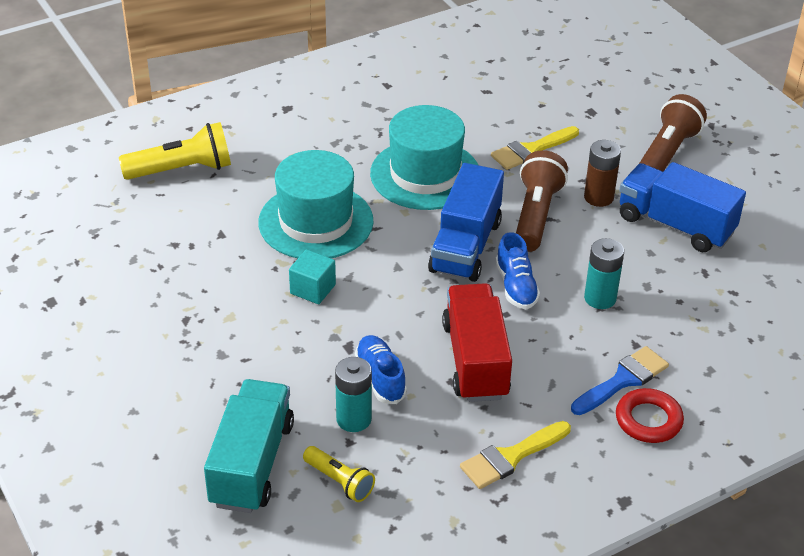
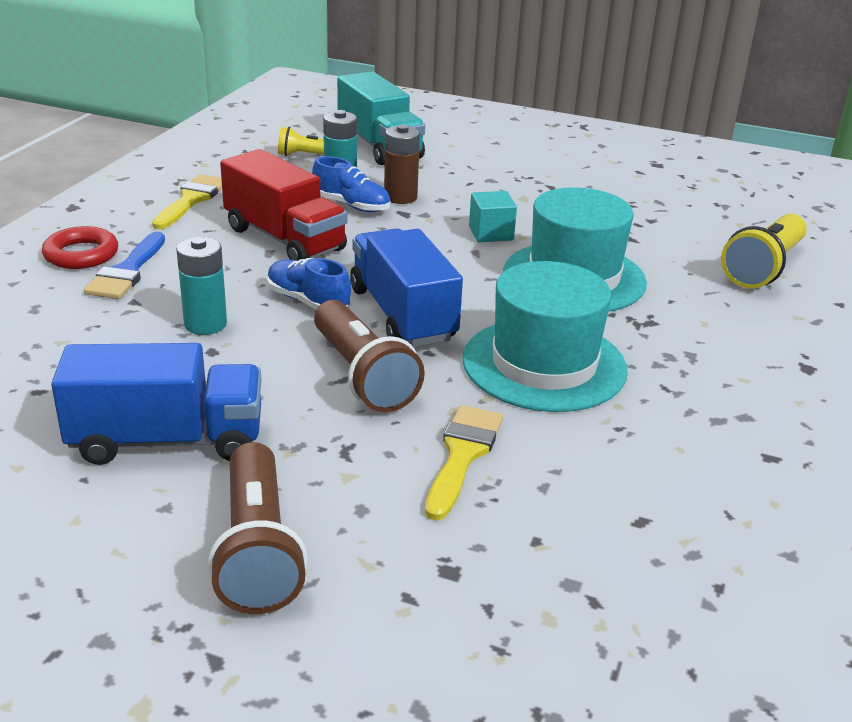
camera: 140 degrees right, 10 degrees down
brown battery [584,140,621,207] -> brown battery moved to [384,124,420,204]

